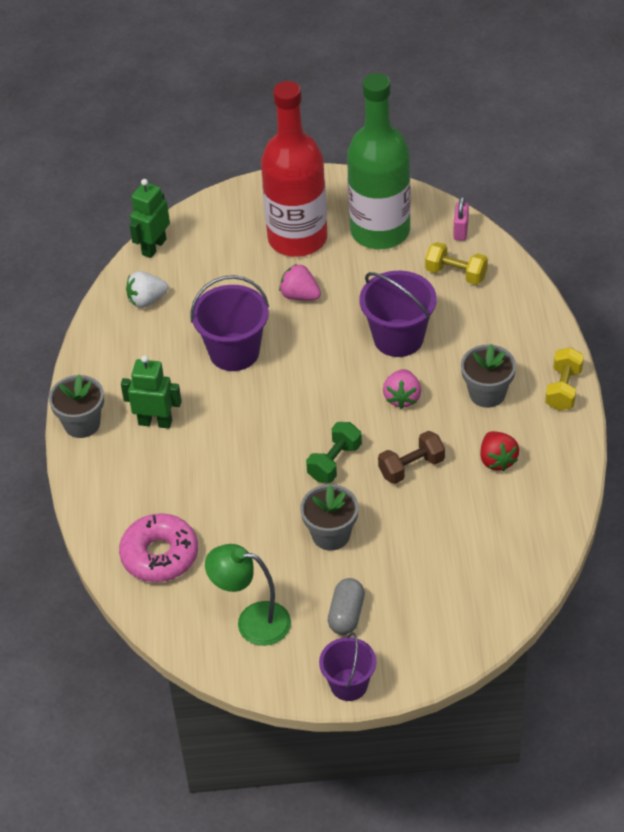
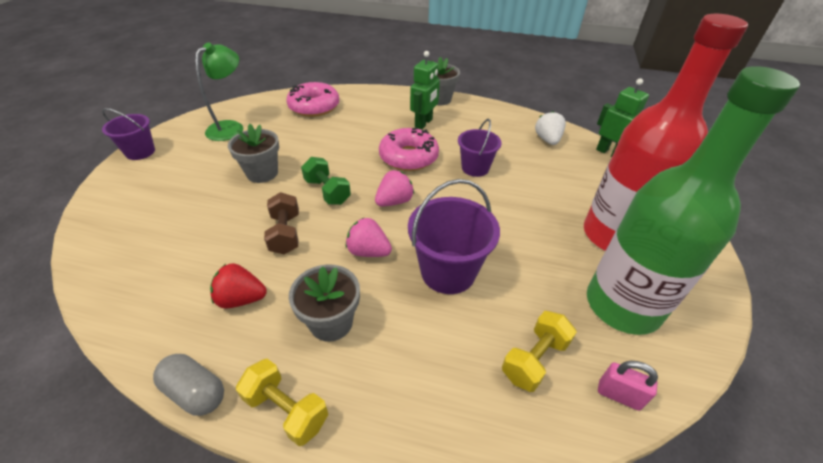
camera: 105 degrees right, 5 degrees down
purple bucket [190,275,269,371] -> purple bucket [458,119,502,177], size x0.65
pink strawberry [279,264,321,301] -> pink strawberry moved to [375,170,414,206]
grey capsule [328,578,365,635] -> grey capsule moved to [153,354,224,416]
none -> pink donut [379,128,439,171]

